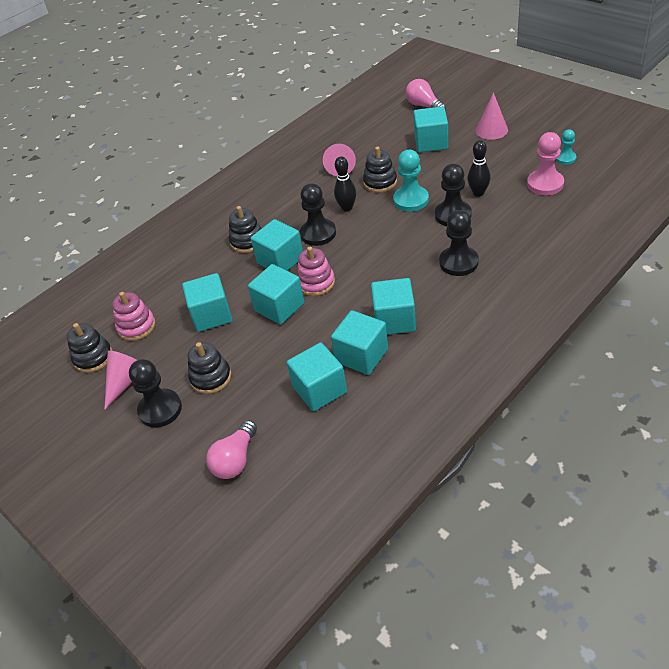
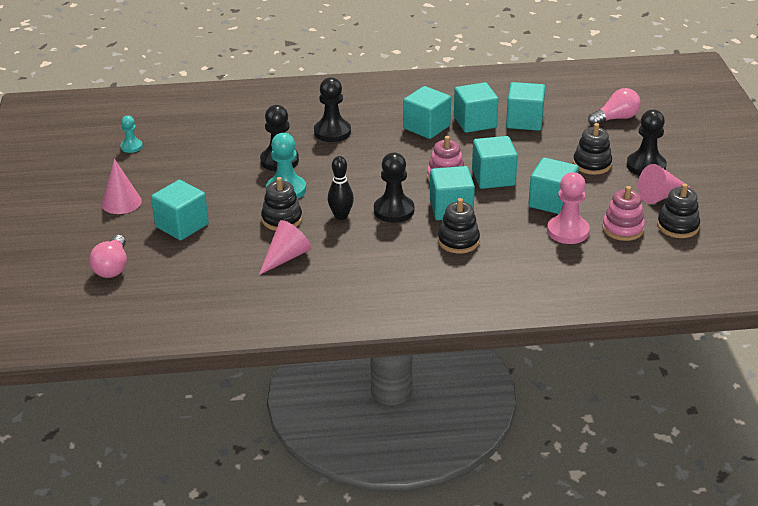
camera: 145 degrees left, 10 degrees down
black bowling pin [467,140,491,197] -> none
pink pawn [527,132,564,195] -> pink pawn moved to [547,172,590,244]

